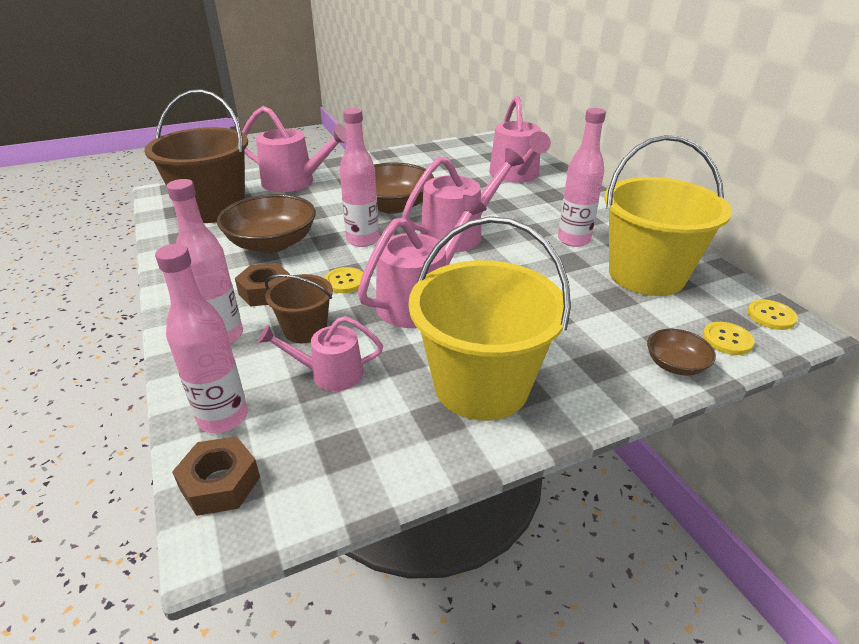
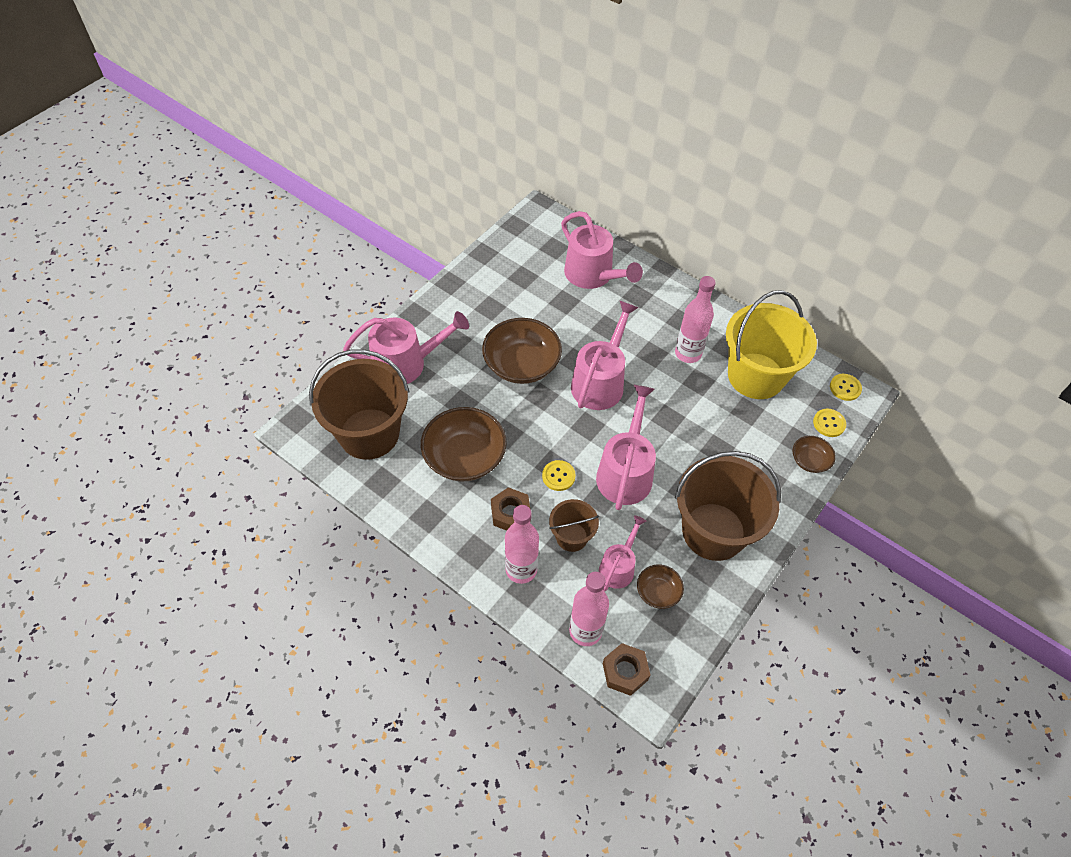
camera: 30 degrees left, 20 degrees up
pink watering can [258,316,383,391] -> pink watering can turned 150 degrees clockwise [599,515,646,591]
pink bottle [340,108,379,247] -> none
yellow bucket [409,216,571,421] -> brown bucket [675,451,781,561]
none -> brown bowl [637,565,684,609]

